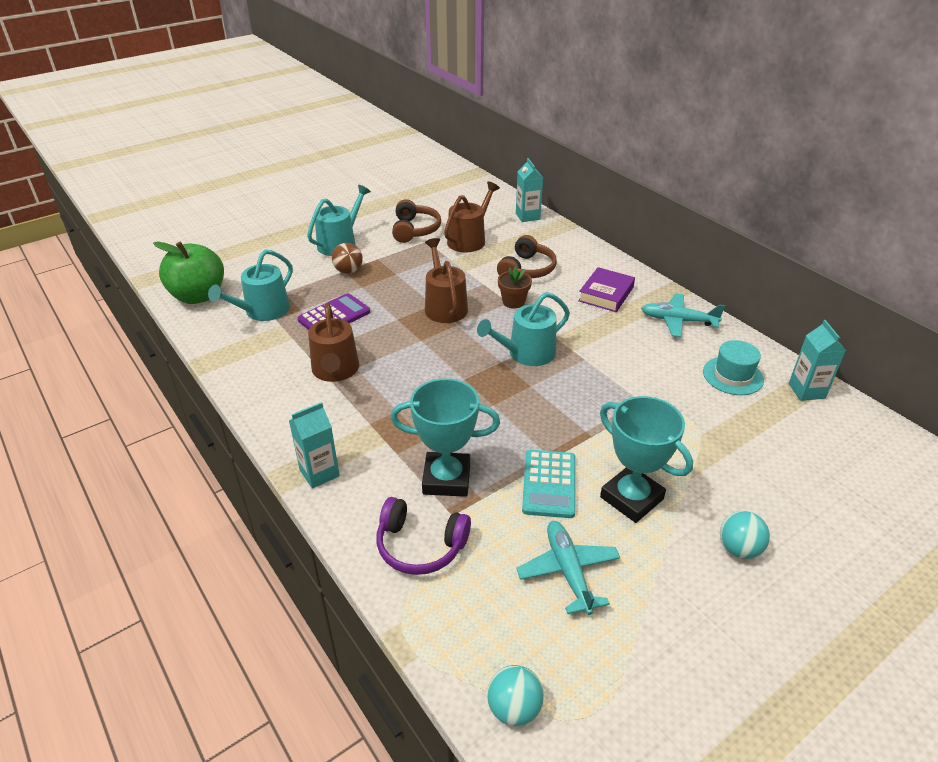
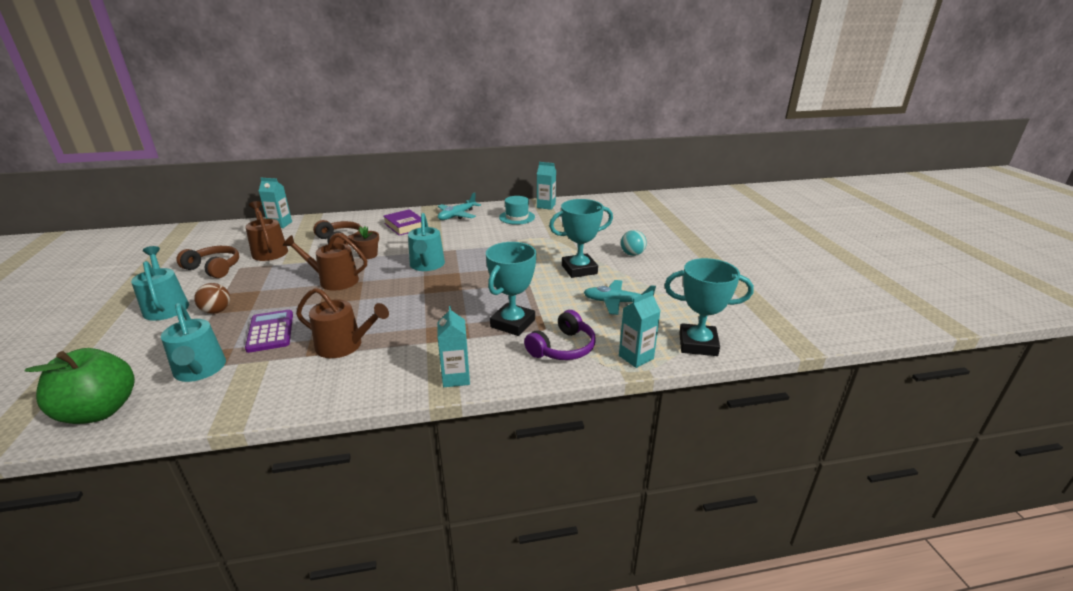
camera: 65 degrees left, 10 degrees down
turquoise ball [487,665,544,726] -> turquoise trophy [664,258,754,356]
turquoise calculator [522,450,576,518] -> none
none -> turquoise carton [619,291,660,368]

